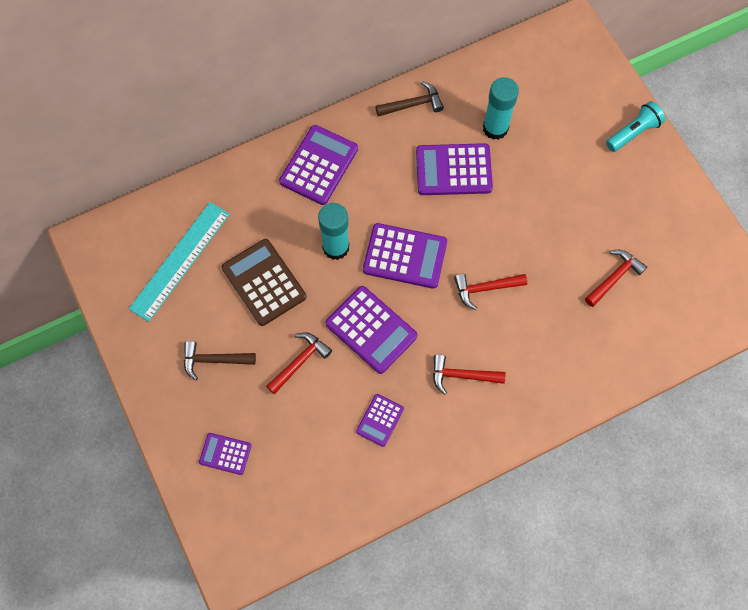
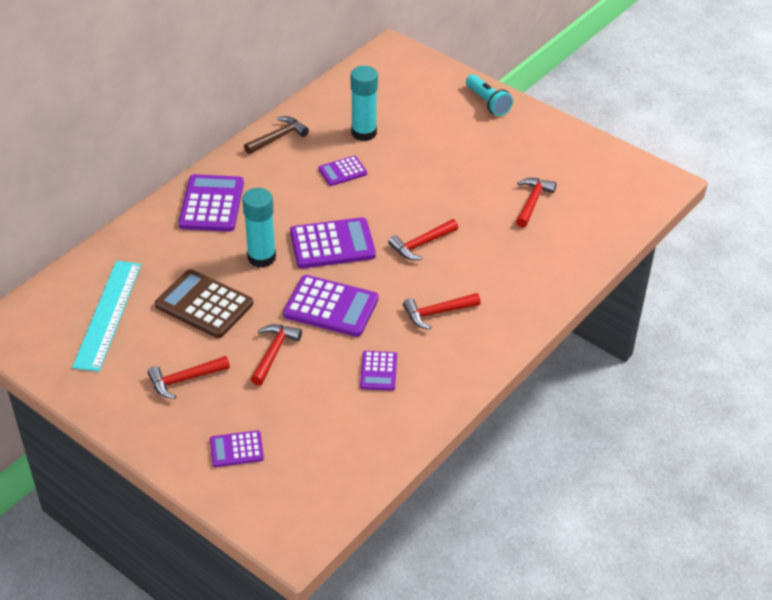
camera: 25 degrees left, 25 degrees down
brown hammer [184,341,256,381] -> red hammer [147,356,230,399]
purple calculator [416,143,493,195] -> purple calculator [318,156,367,186], size x0.56
turquoise flashlight [606,101,665,152] -> turquoise flashlight turned 120 degrees clockwise [466,74,513,116]

